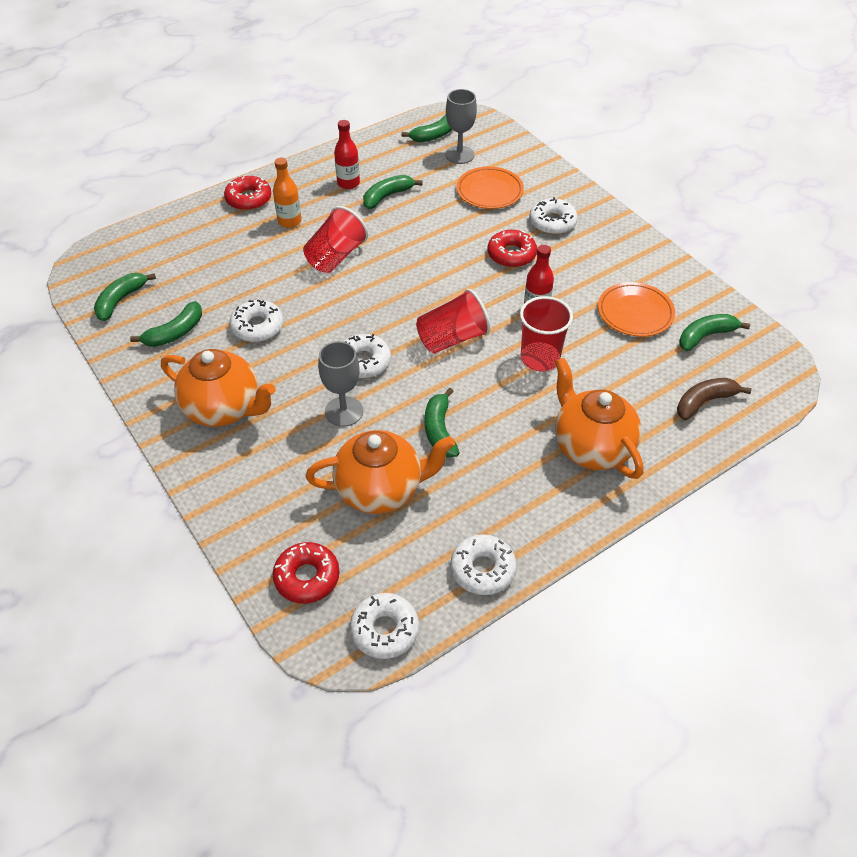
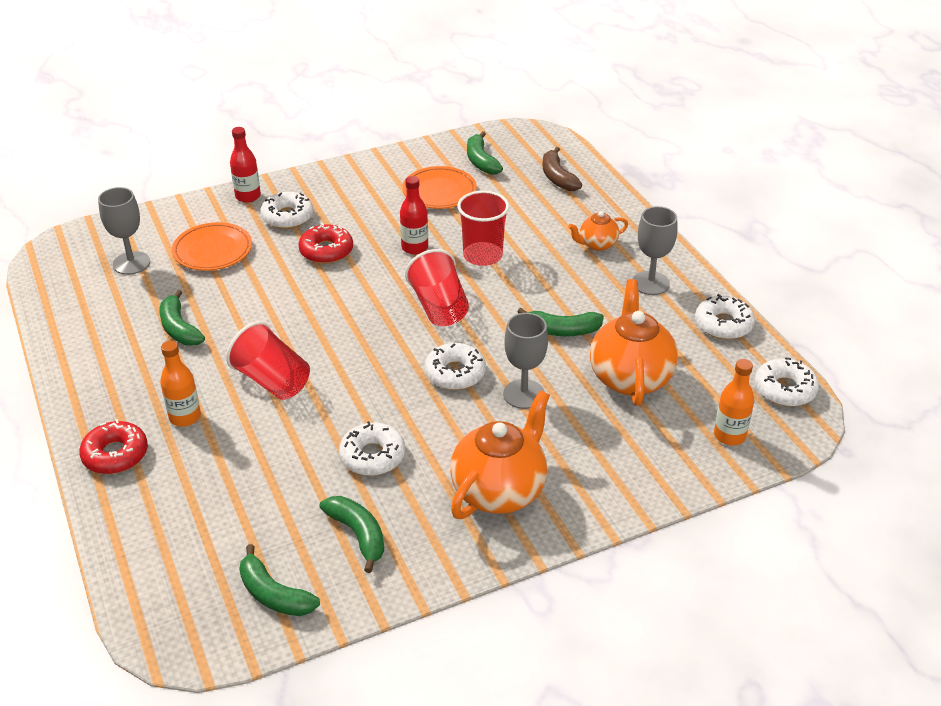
camera: 80 degrees left, 10 degrees down
red donut [273,542,340,604] -> orange bottle [714,359,754,446]
red bottle [334,120,360,189] -> red bottle moved to [230,127,261,203]
green banana [402,114,452,142] -> none
orange teapot [555,358,644,479] -> orange teapot [568,211,628,251], size x0.52
none -> grey goblet [633,206,677,295]

